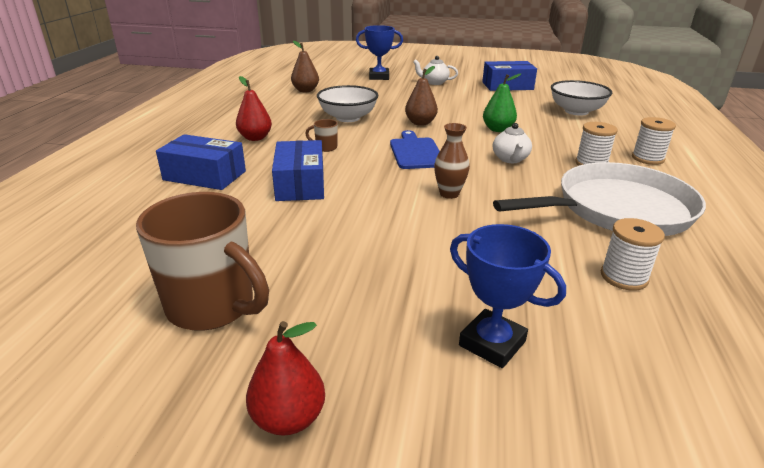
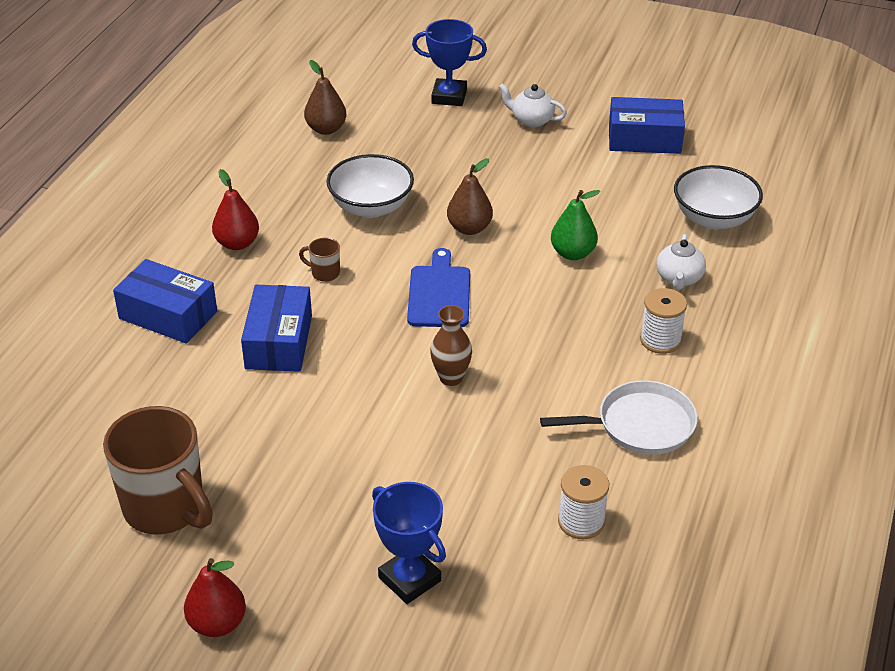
camera: 10 degrees right, 10 degrees up
white teapot [493,123,532,163] -> white teapot moved to [657,234,706,290]
white pan [493,162,706,236] -> white pan [540,380,698,455], size x0.61
white spool [632,117,676,165] -> none

